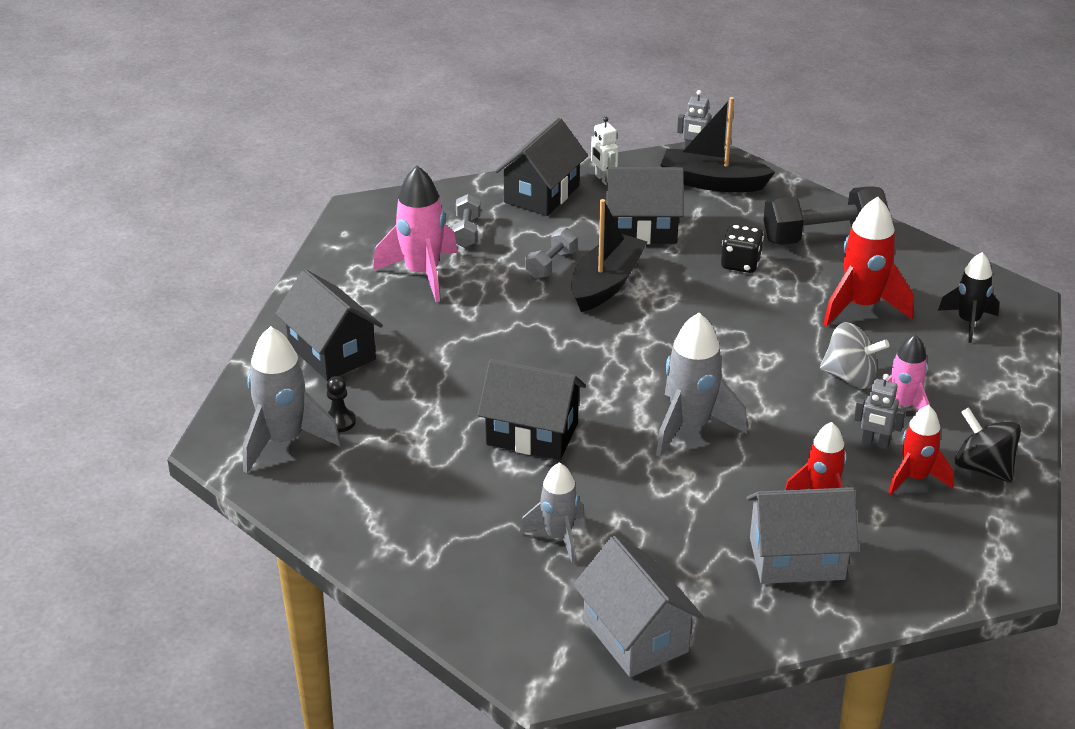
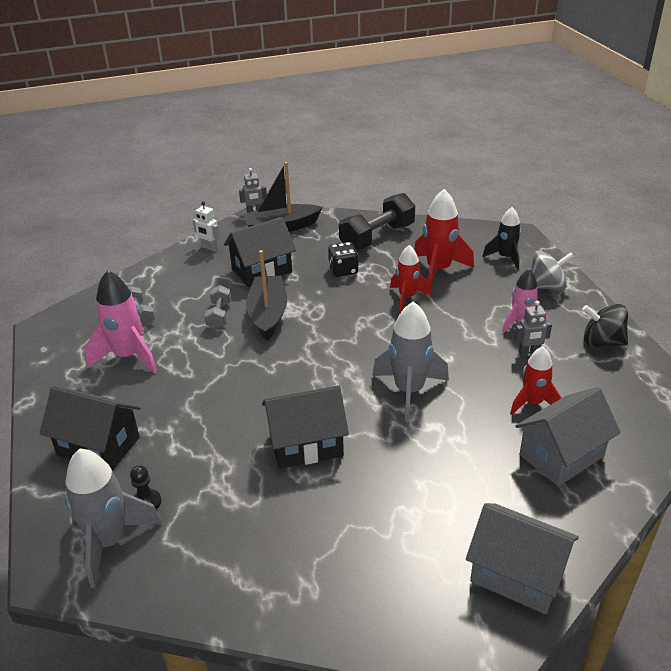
camera: 30 degrees left, 0 degrees up
black house [495,118,588,216] -> none
grey rocket [520,462,584,563] -> none
grey spinning top [820,322,890,389] -> grey spinning top moved to [531,251,574,291]
red rocket [888,405,954,495] -> red rocket moved to [390,245,431,311]

